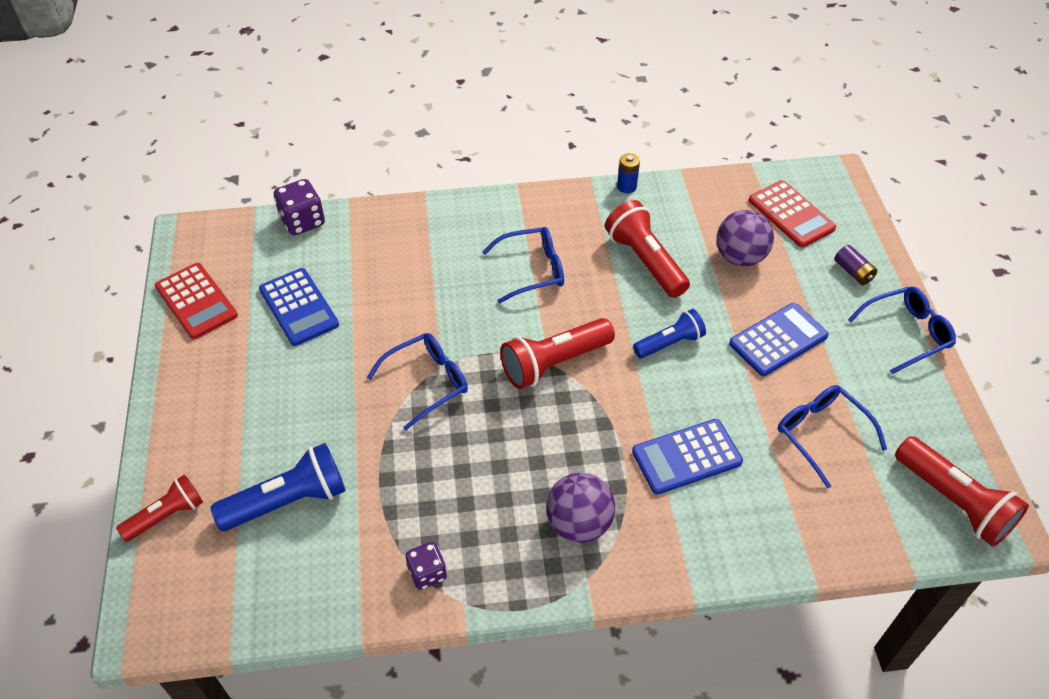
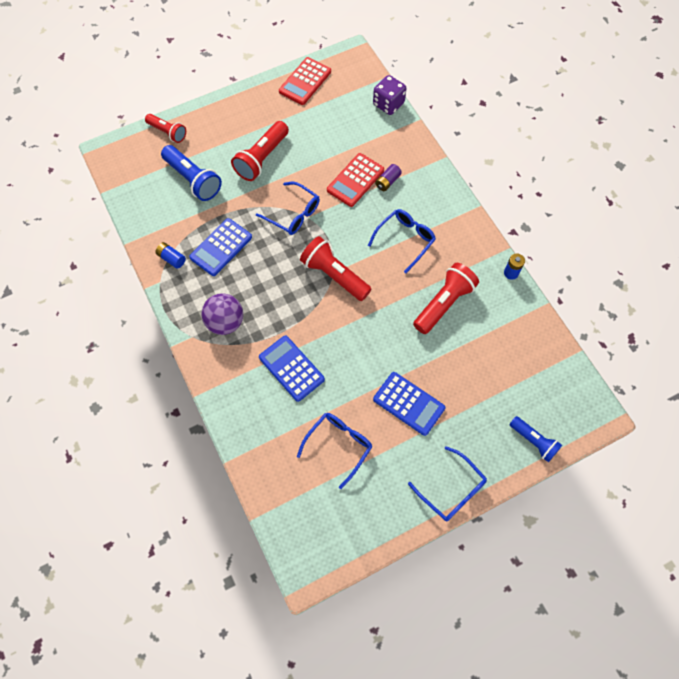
camera: 70 degrees right, 15 degrees up
blue calculator [259,268,339,346] -> blue calculator moved to [189,218,252,276]
purple dice [405,542,447,590] -> blue battery [155,242,186,269]
blue glasses [482,227,564,303] -> blue glasses turned 105 degrees counterclockwise [368,209,436,274]
blue flashlight [633,309,706,358] -> blue flashlight moved to [509,416,562,462]
purple ball [716,210,774,267] -> none
red calculator [749,180,836,248] -> red calculator moved to [327,153,384,207]
purple battery [835,245,878,285] -> purple battery moved to [375,164,402,191]
red flashlight [895,436,1029,547] -> red flashlight moved to [231,121,289,181]

